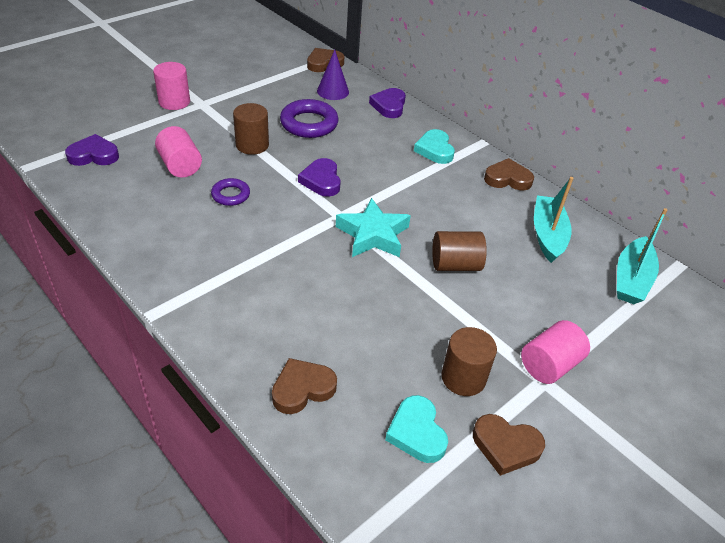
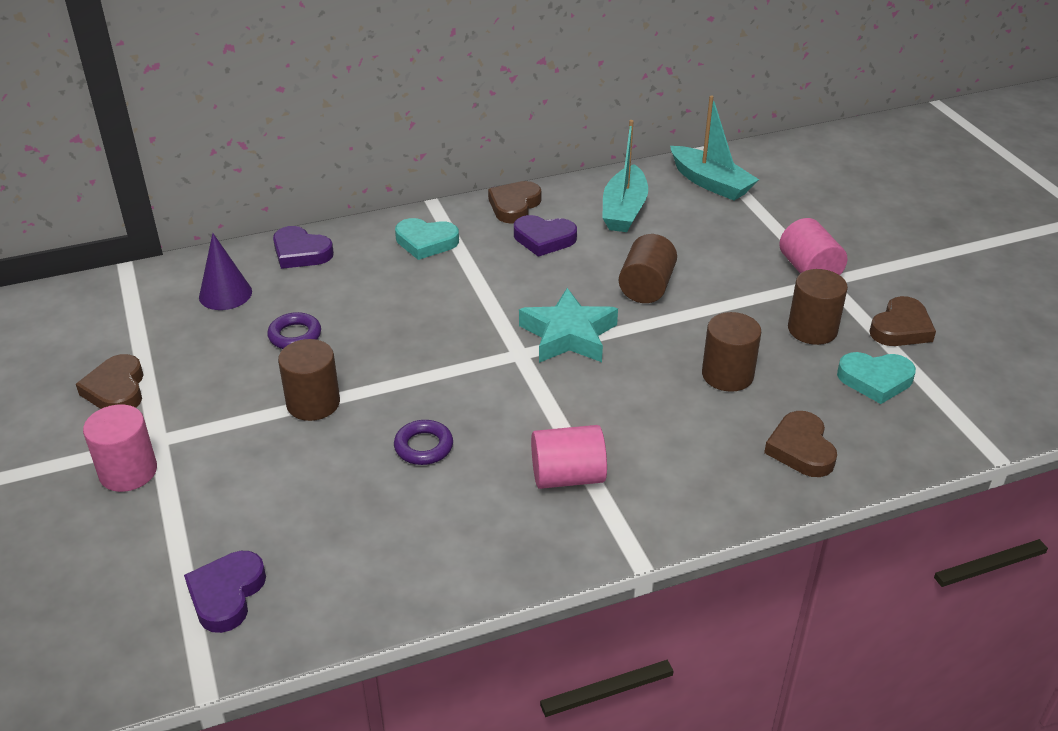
camera: 65 degrees left, 5 degrees down
pink cylinder [155,126,202,178] -> pink cylinder moved to [531,425,607,489]
purple ring [280,99,339,138] -> purple ring [267,312,321,349], size x0.58
purple heart [298,158,341,197] -> purple heart moved to [514,215,577,257]
brown heart [307,48,345,72] -> brown heart moved to [76,354,144,409]
turquoise boat [534,177,574,263] -> turquoise boat turned 105 degrees counterclockwise [602,120,648,232]
none -> brown cylinder [702,312,761,392]

